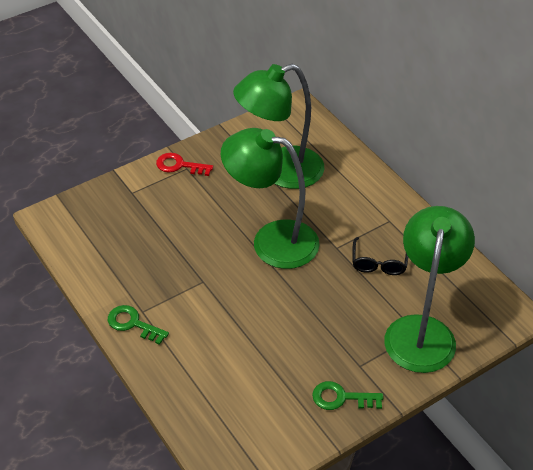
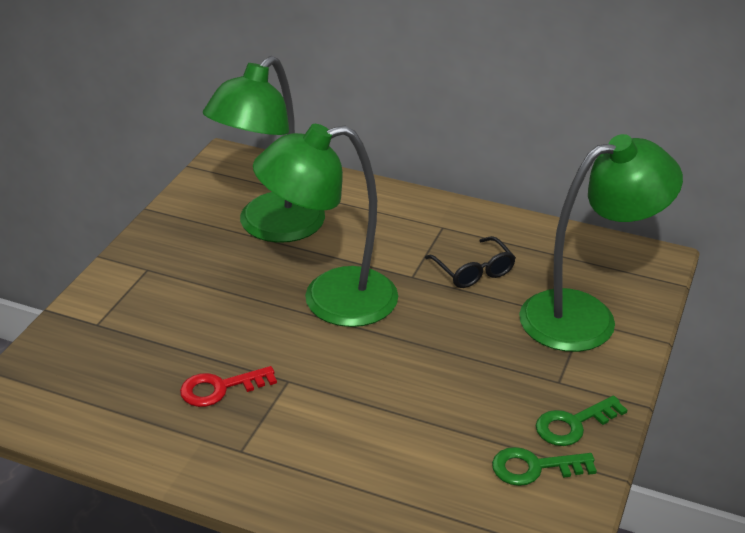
camera: 35 degrees left, 10 degrees down
green key [108,305,169,345] -> green key moved to [492,447,597,486]
red key [156,153,213,176] -> red key moved to [180,366,277,407]
green lamp [384,206,475,373] -> green lamp turned 90 degrees clockwise [519,134,683,352]

